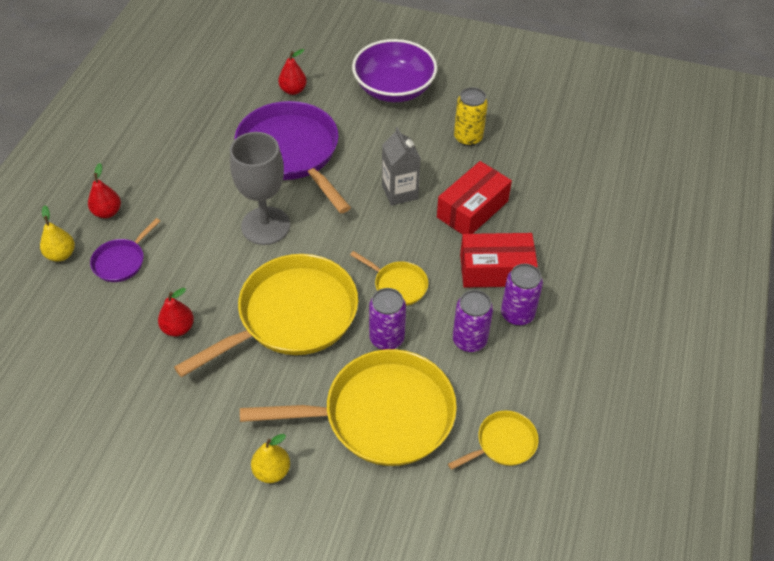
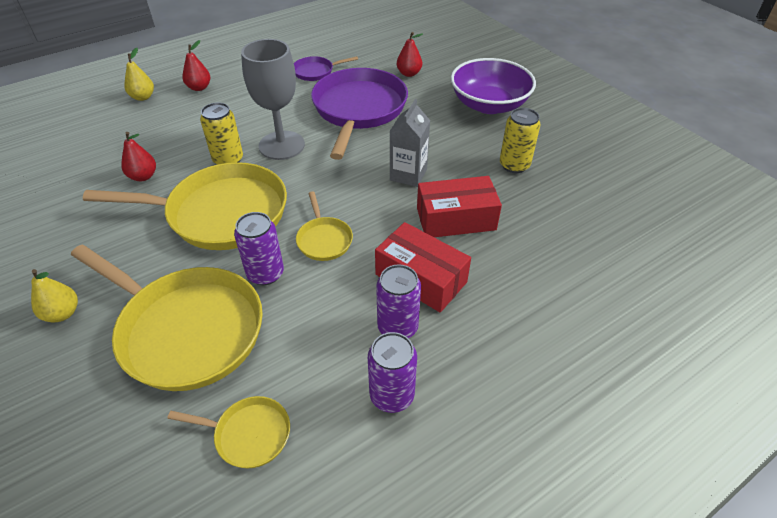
camera: 40 degrees right, 5 degrees down
purple pan [90,218,160,282] -> purple pan moved to [294,56,358,81]
purple can [453,290,493,352] -> purple can moved to [368,332,417,413]
none -> yellow can [200,102,243,164]

